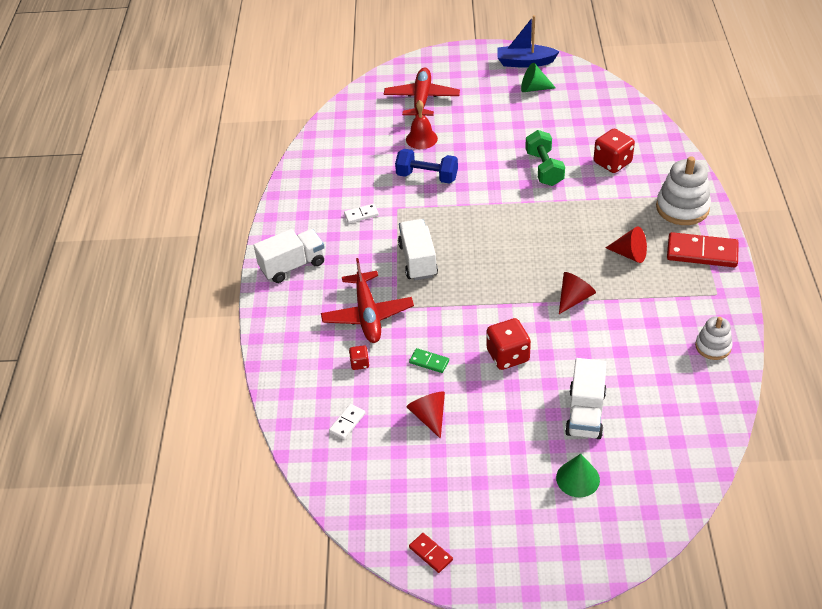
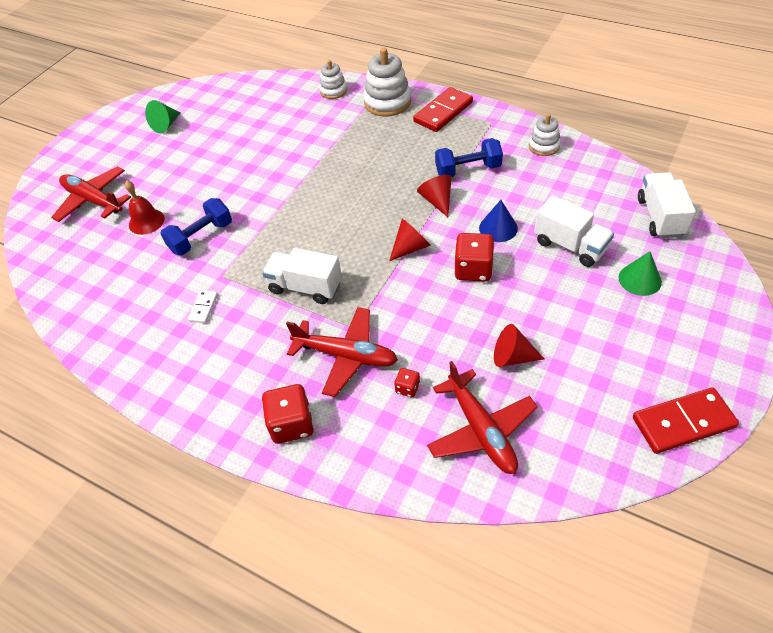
camera: 60 degrees left, 5 degrees up
white truck [254,229,325,283] -> white truck moved to [638,172,696,238]
white domino [329,404,366,439] -> red plane [427,361,538,474]
green domino [409,348,449,373] -> none
red domino [409,533,453,573] -> red domino [633,387,739,454], size x2.00
blue boat [497,15,559,68] -> none
green dumbbell [525,130,565,186] -> none
red dice [594,129,635,173] -> red dice moved to [262,384,314,444]
red cone [606,226,647,263] -> red cone moved to [389,219,431,261]
none -> white stacking toy [319,60,347,99]
none -> blue dumbbell [435,138,503,177]
none -> blue cone [479,200,518,242]

